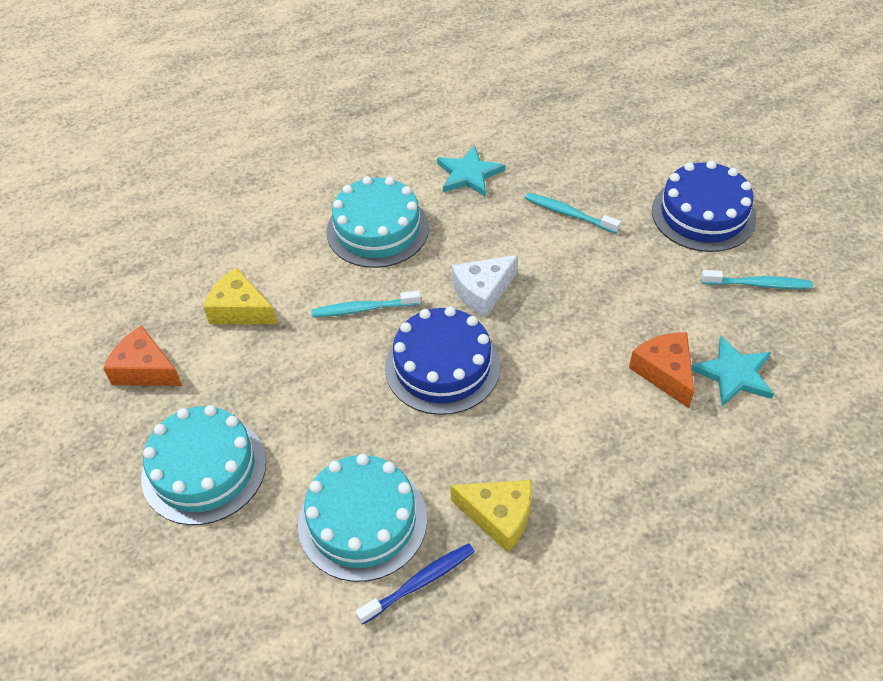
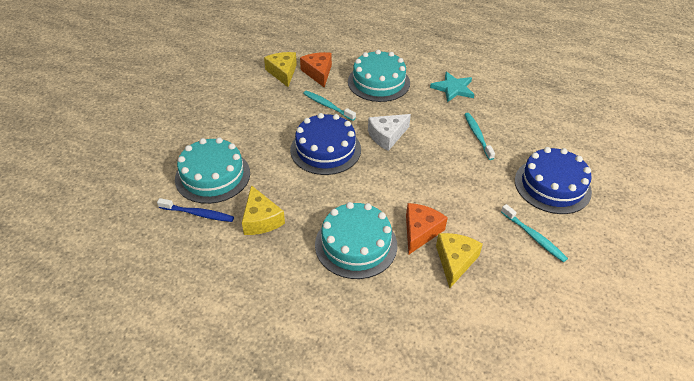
camera: 45 degrees right, 5 degrees down
orange cheese [103,325,182,386] -> orange cheese moved to [300,52,332,88]
turquoise cake [141,405,266,525] -> turquoise cake moved to [315,202,397,279]
white cheese [452,255,518,317] -> white cheese turned 45 degrees counterclockwise [368,114,411,151]
turquoise star [691,336,774,406] -> yellow cheese [436,233,483,288]

